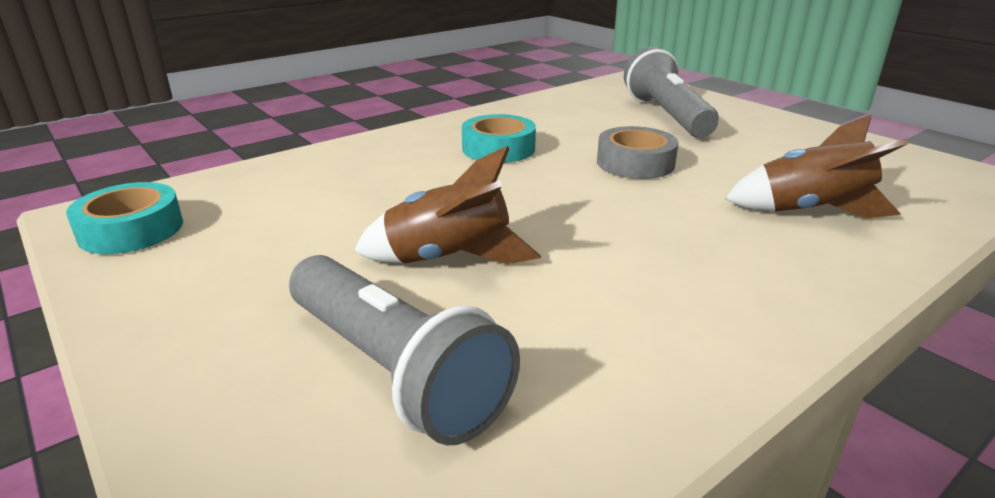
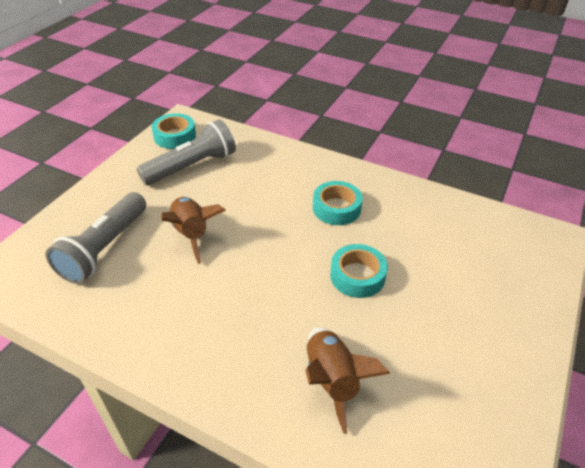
camera: 65 degrees right, 15 degrees up
grey tape [597,126,679,179] -> turquoise tape [330,244,388,298]
grey flashlight [624,47,719,138] -> grey flashlight moved to [137,119,236,185]

